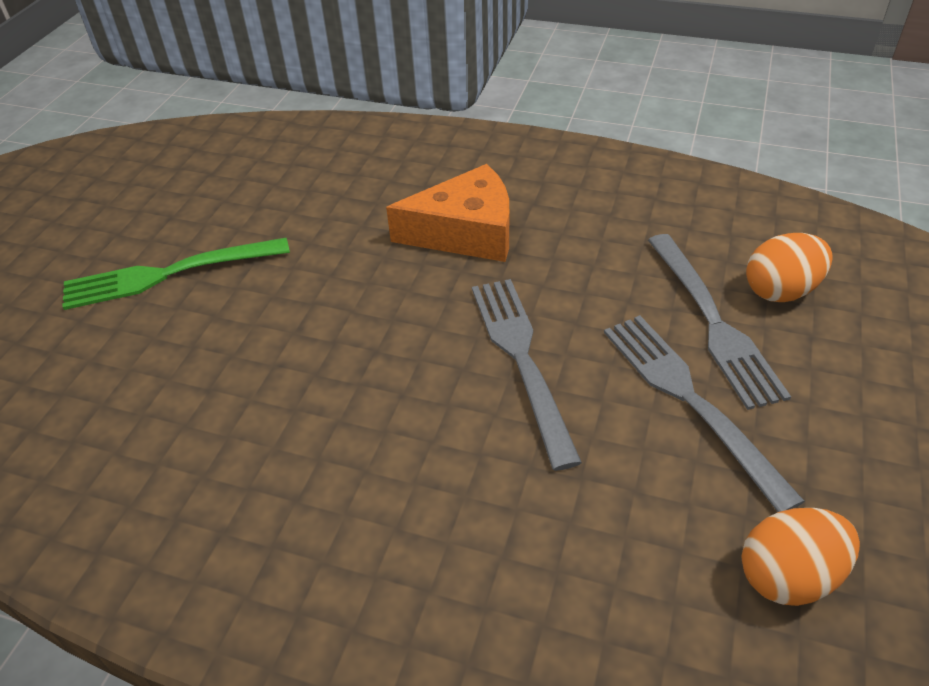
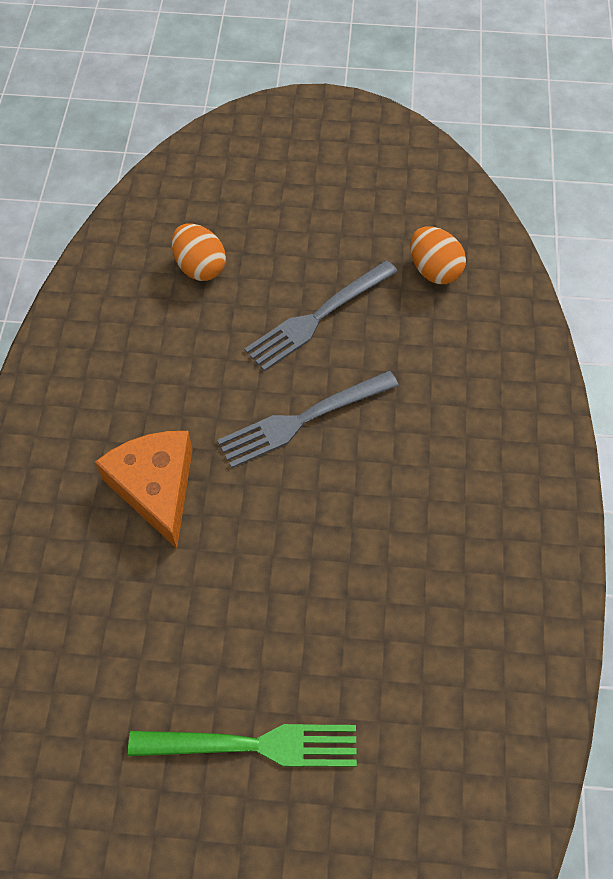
camera: 105 degrees left, 15 degrees up
green fork [62,237,290,310] -> green fork turned 60 degrees counterclockwise [128,724,357,767]
grey fork [648,234,791,410] -> none

